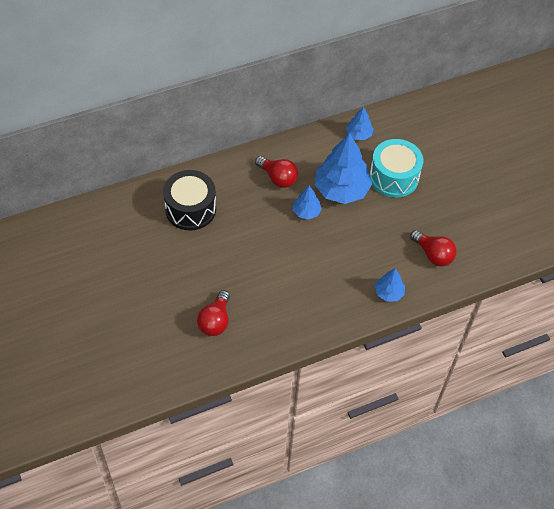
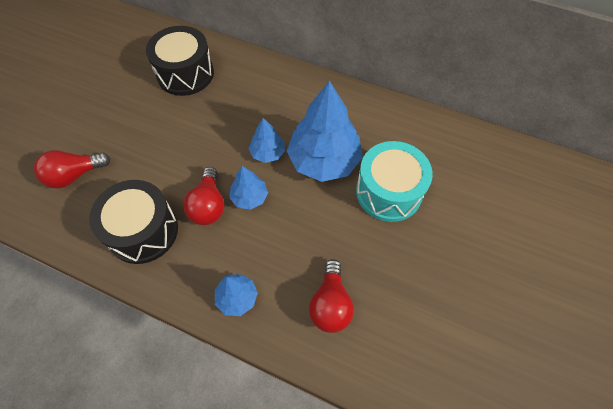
camera: 50 degrees right, 5 degrees up
red light bulb [255,156,298,188] -> red light bulb moved to [183,167,224,225]
blue tree [346,106,374,140] -> blue tree moved to [229,166,268,210]
none -> black drum [89,180,178,264]

